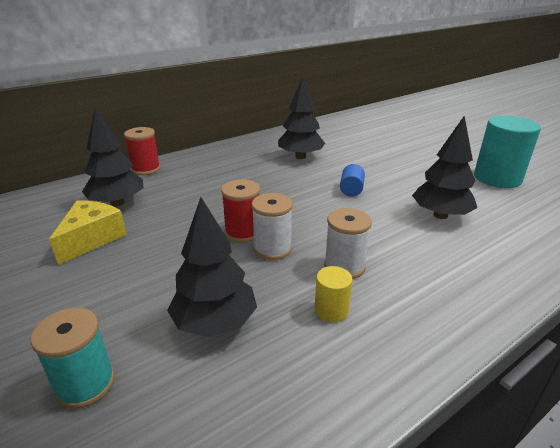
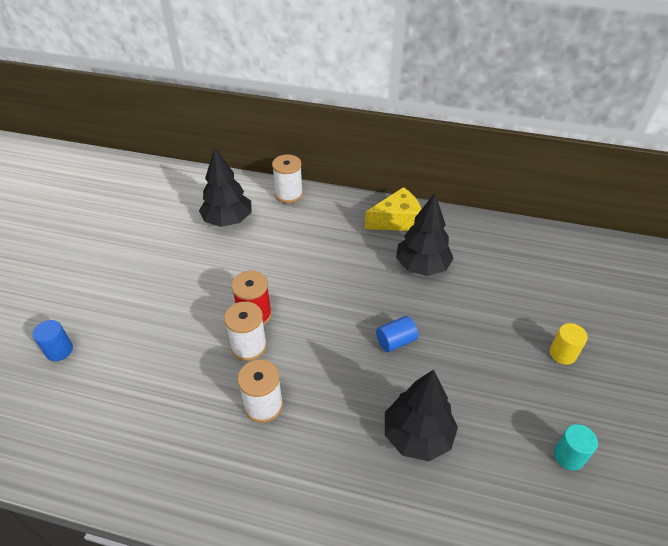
camera: 50 degrees right, 15 degrees up
turquoise spool [31,308,115,409] -> blue cylinder [33,320,73,361]
yellow cheese [49,201,127,265] -> yellow cheese moved to [365,187,421,231]
red spool [124,127,160,175] -> white spool [272,154,303,203]
black tree [167,197,257,337] -> none
yellow cylinder [315,266,353,322] -> yellow cylinder moved to [550,323,588,365]
turquoise cylinder [474,116,541,188] -> turquoise cylinder [554,424,598,470], size x0.48

